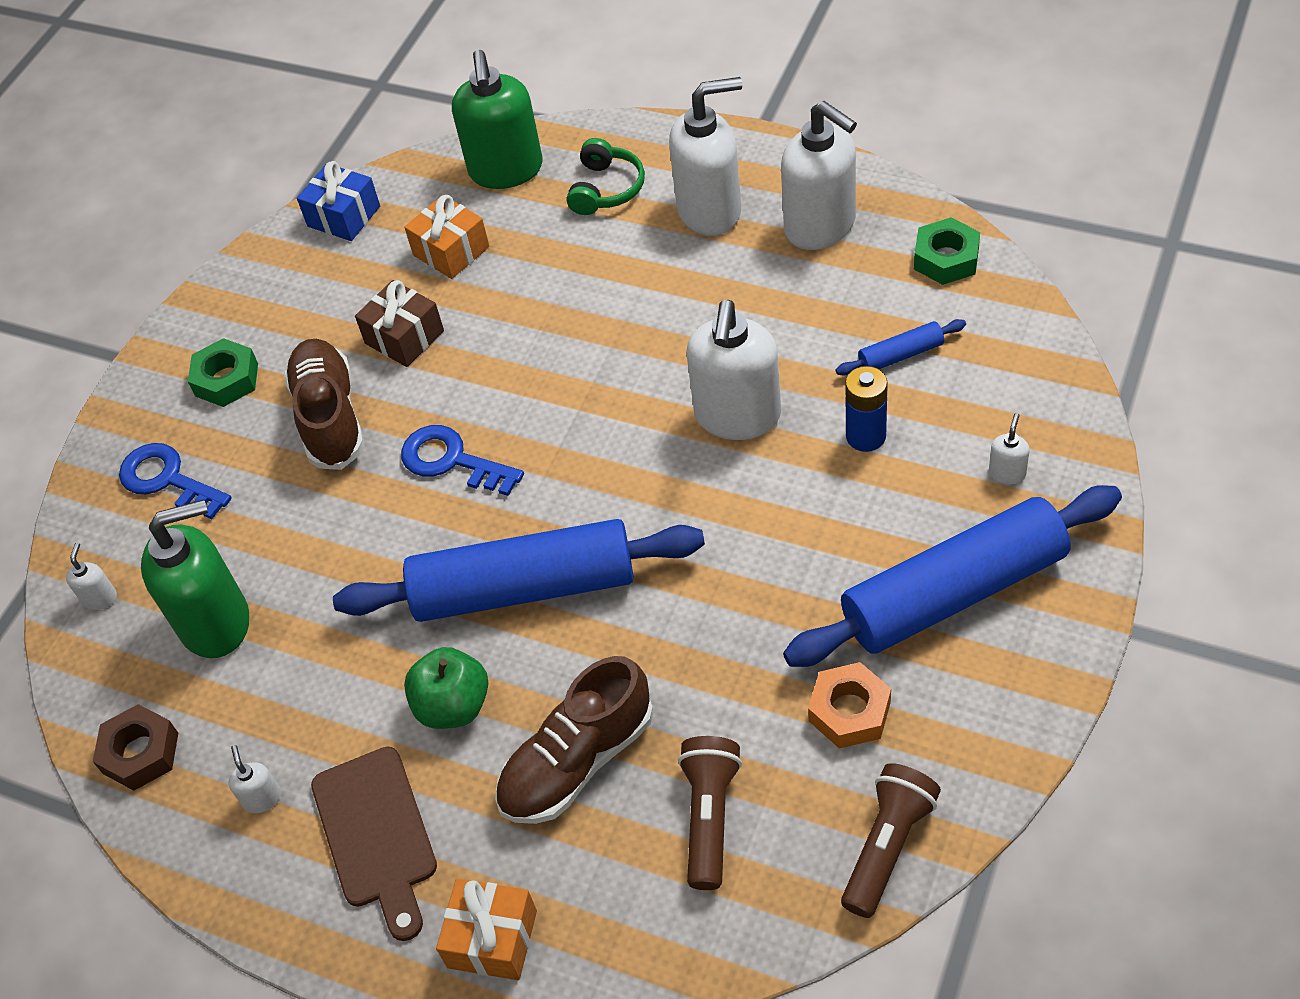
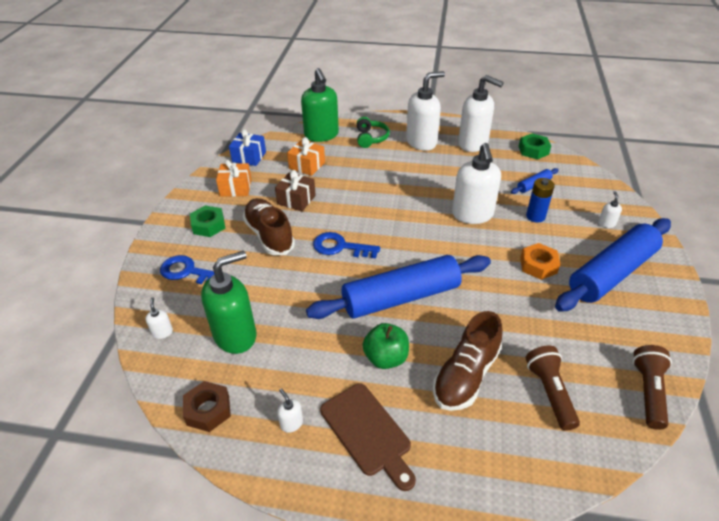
camera: 20 degrees left, 10 degrees down
orange gift [436,879,537,980] -> orange gift moved to [216,160,251,197]
orange nut [808,662,891,749] -> orange nut moved to [520,243,560,280]

